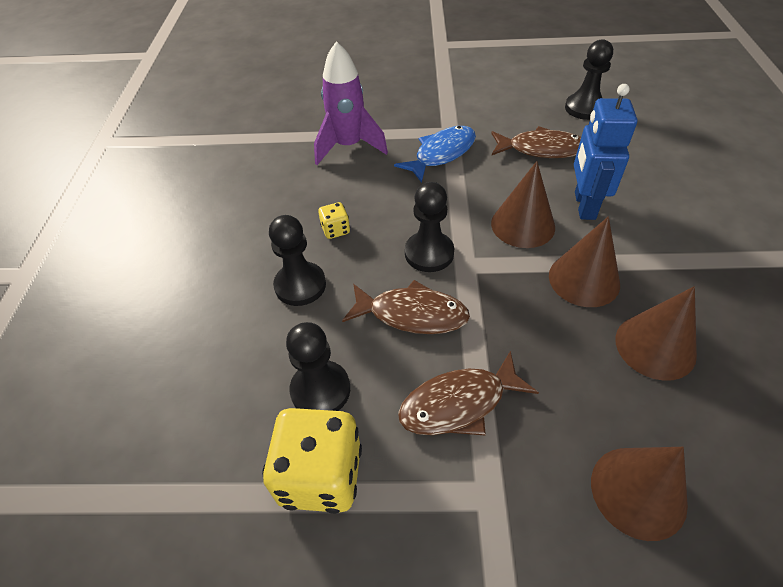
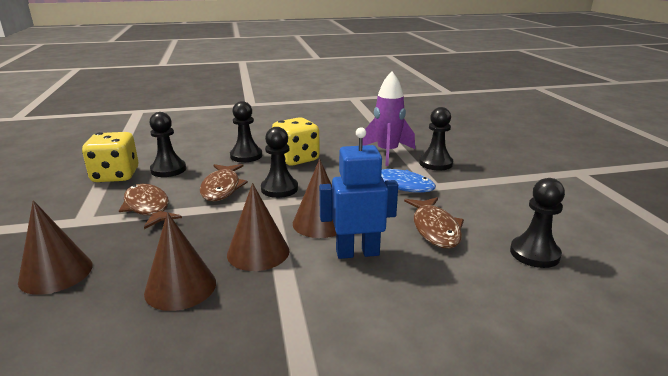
camera: 75 degrees right, 25 degrees down
yellow dice [318,202,350,239] -> yellow dice [272,117,320,166], size x2.14
none -> black pawn [419,107,453,171]

